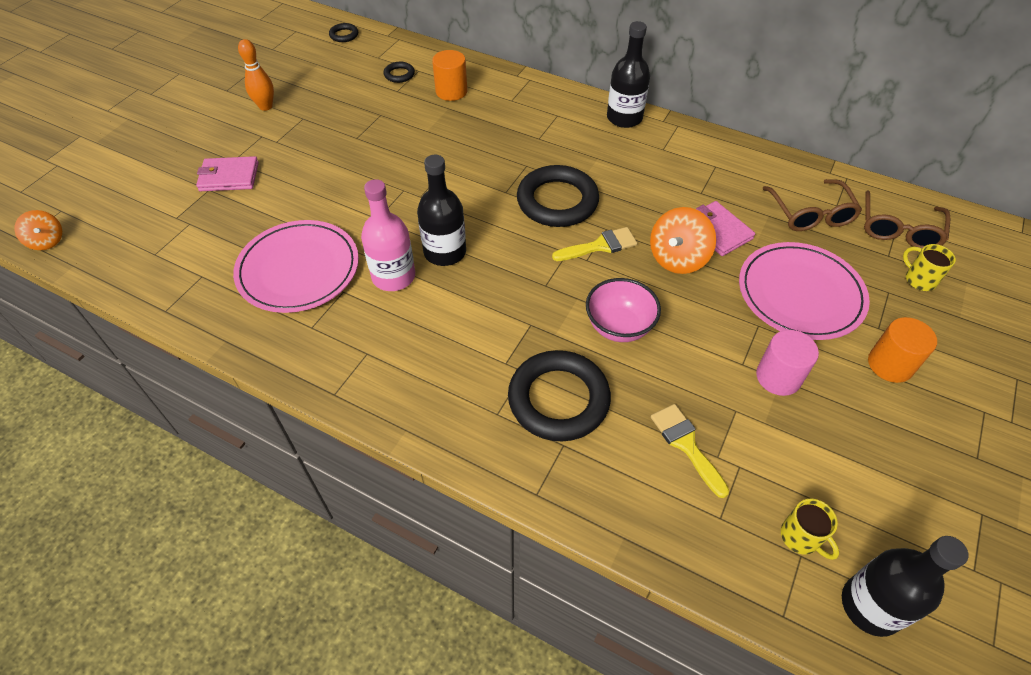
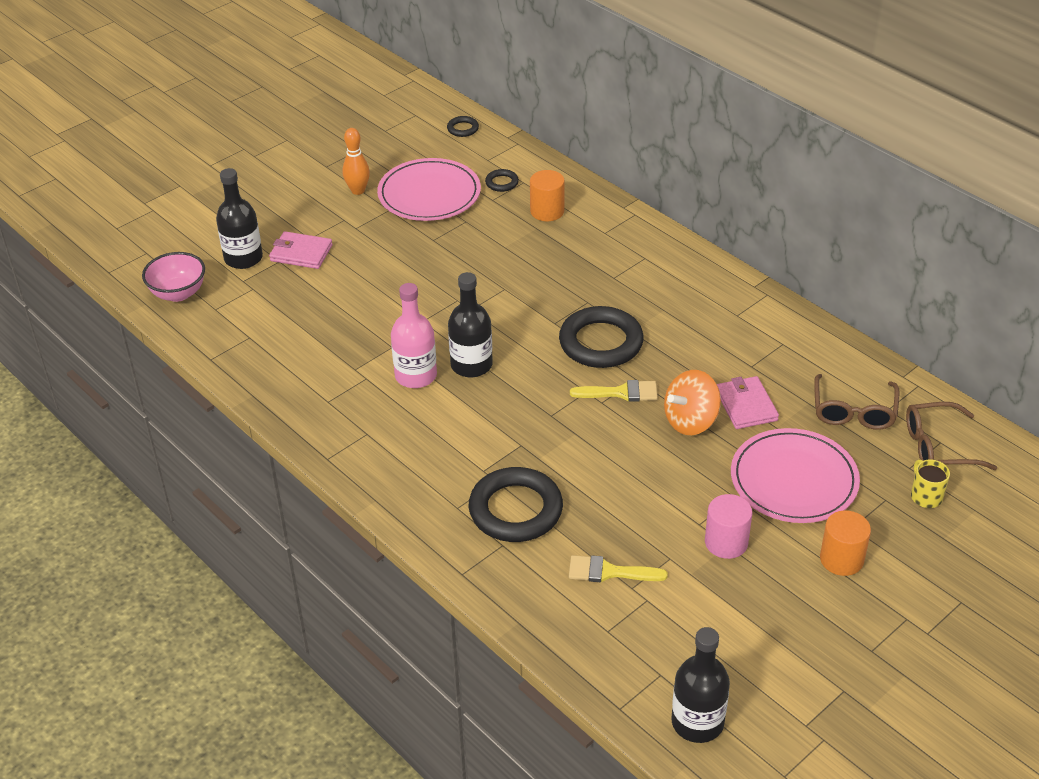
camera: 20 degrees right, 10 degrees down
orange spinning top [14,210,62,250] -> none
pink plate [233,220,359,313] -> pink plate moved to [377,158,481,221]
pink bowl [586,278,661,342] -> pink bowl moved to [142,252,205,302]
black bottle [607,21,650,128] -> black bottle moved to [216,168,263,269]
yellow brush [651,404,729,498] -> yellow brush turned 75 degrees counterclockwise [569,555,668,582]
yellow mug [781,499,839,560] -> none
brown glasses [864,190,950,248] -> brown glasses turned 45 degrees clockwise [906,402,997,470]

